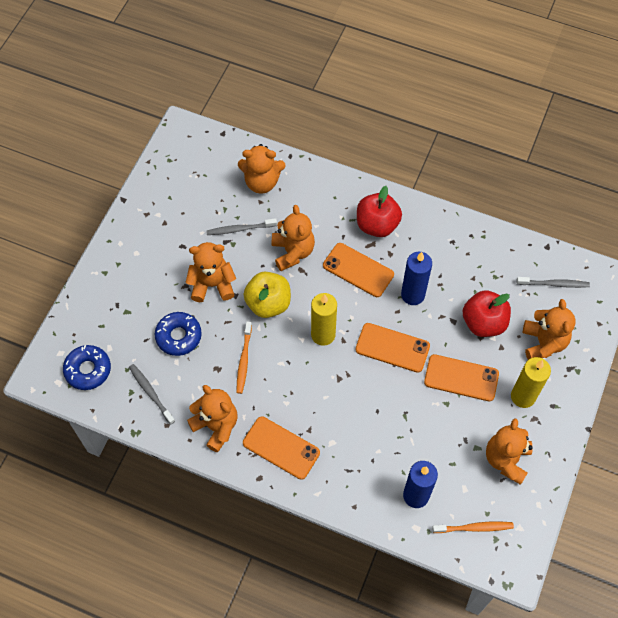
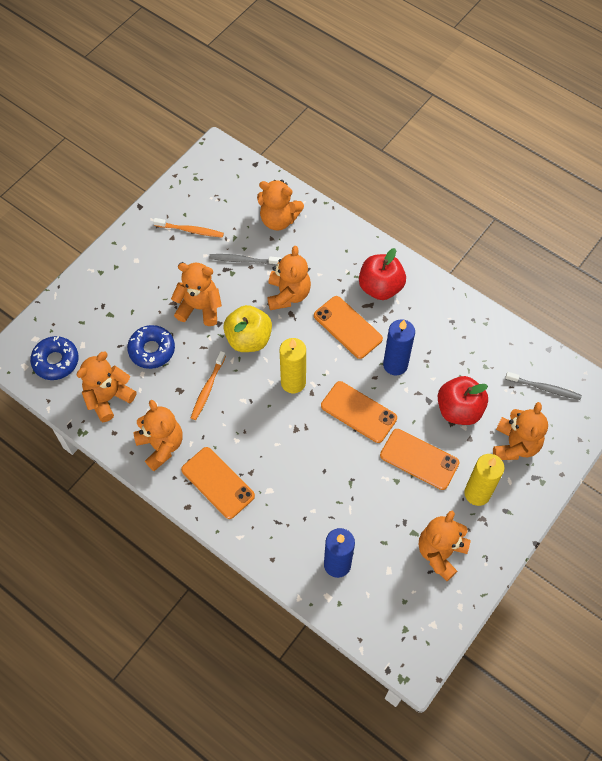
camera: 15 degrees right, 0 degrees up
grey toothbrush [129,364,175,425] -> orange teddy bear [77,351,136,422]
orange toothbrush [432,521,514,533] -> orange toothbrush moved to [153,218,224,238]

